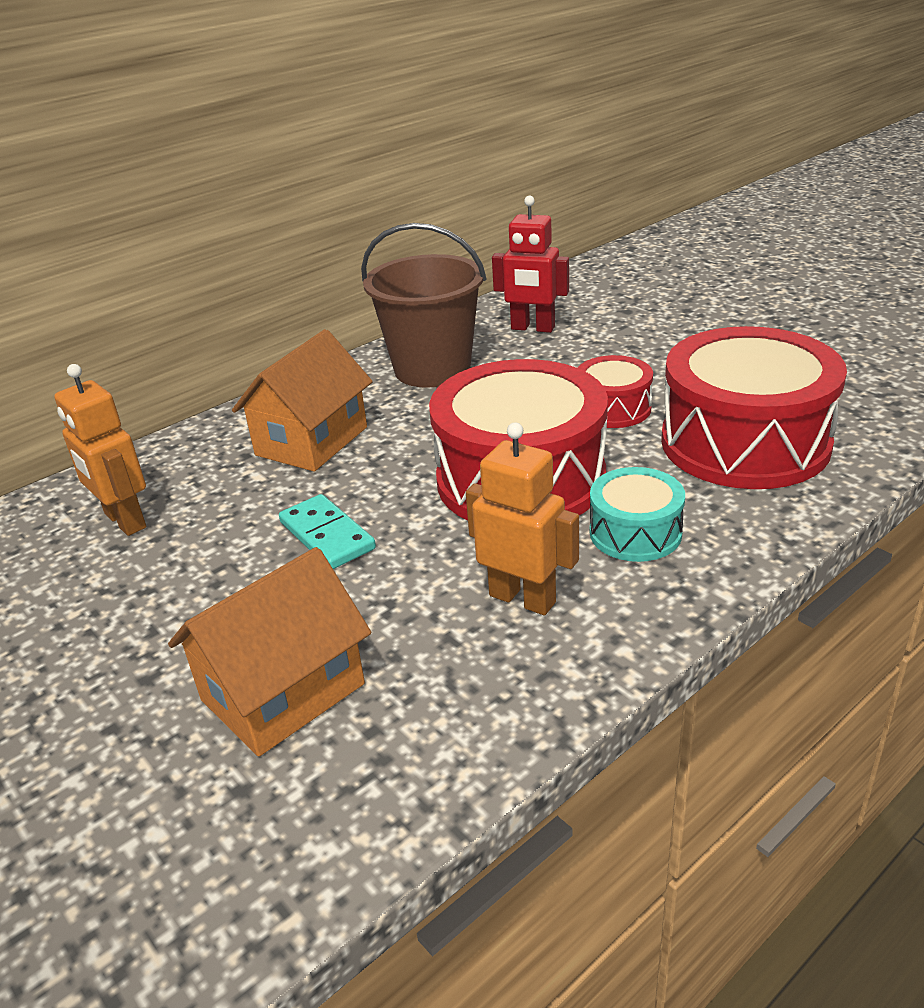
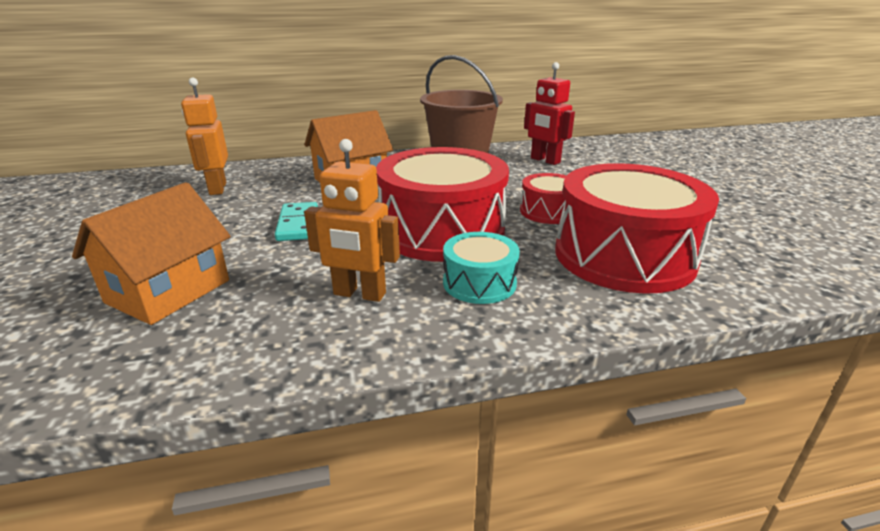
camera: 25 degrees right, 5 degrees down
orange house [168,547,371,757] -> orange house turned 45 degrees counterclockwise [72,182,231,325]
orange robot [466,422,579,615] -> orange robot turned 135 degrees clockwise [304,139,400,302]

